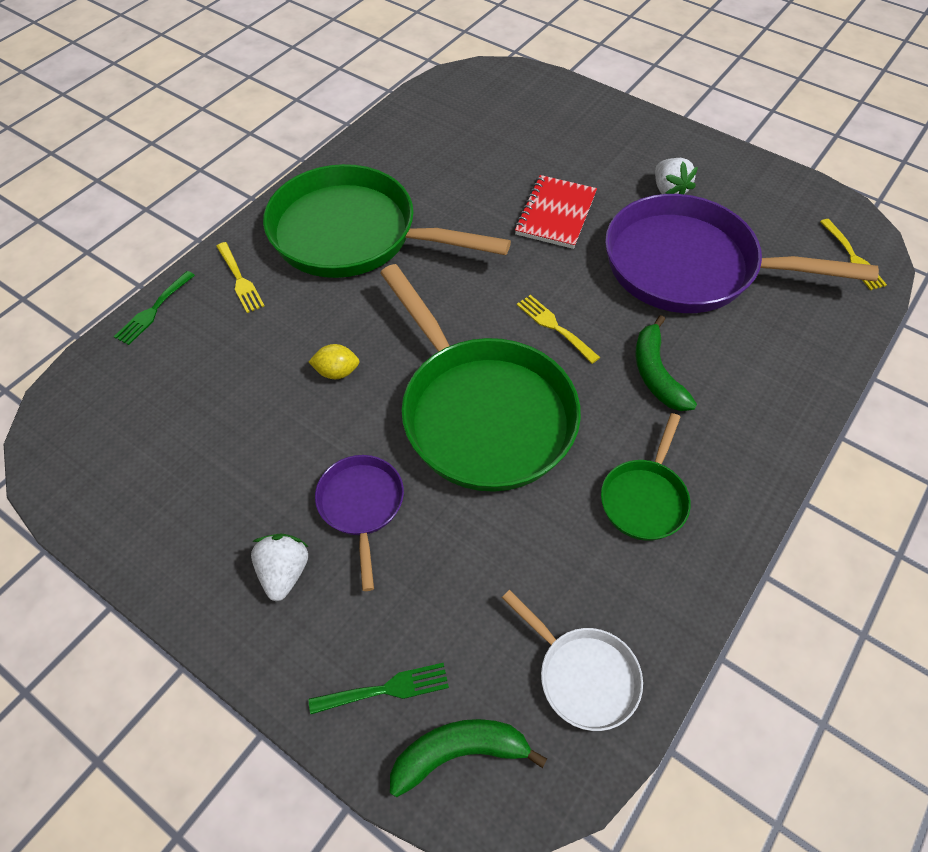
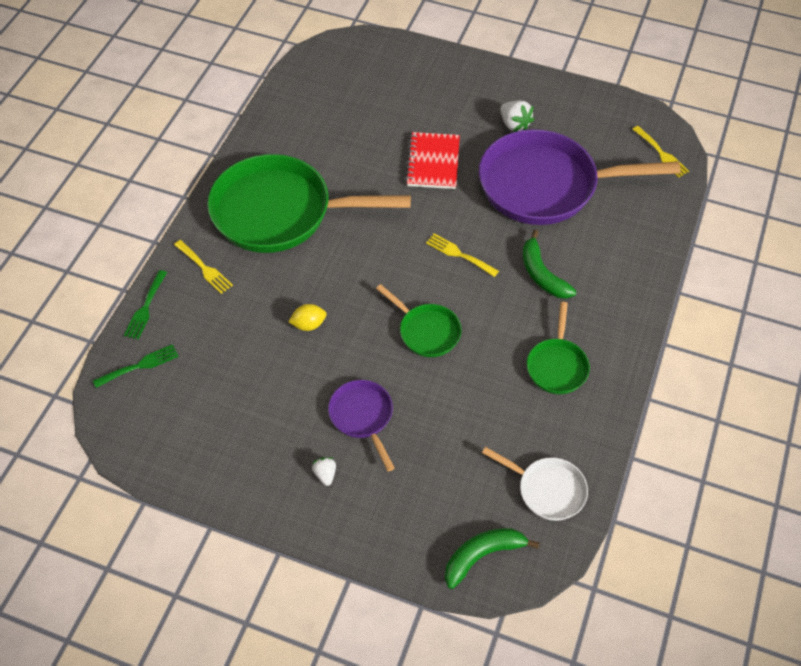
camera: 15 degrees left, 0 degrees up
white strawberry [251,534,309,601] -> white strawberry [312,457,336,486], size x0.61
green fork [309,663,449,714] -> green fork moved to [93,344,179,388]
green pan [380,264,581,492] -> green pan [376,284,462,357], size x0.47

